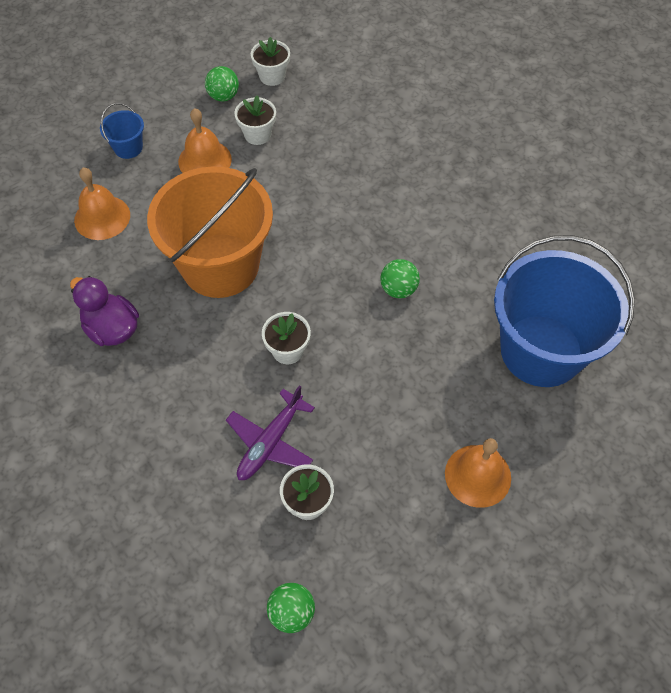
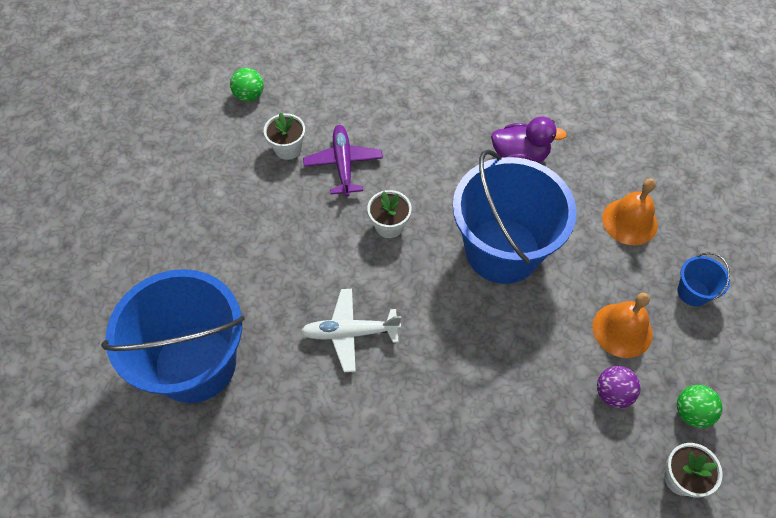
camera: 140 degrees right, 0 degrees up
orange bucket [147,166,273,298] -> blue bucket [453,149,577,284]
white flower pot [234,95,276,145] -> purple ball [597,366,641,408]
green ball [380,259,420,298] -> white plane [301,289,401,372]
orange bell [445,438,511,508] -> none

